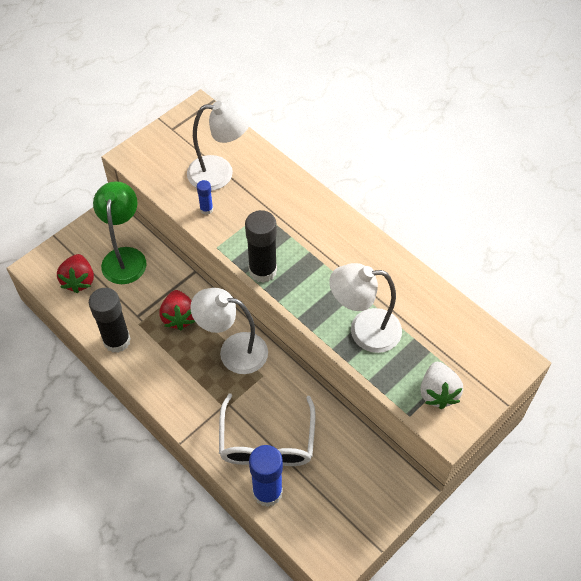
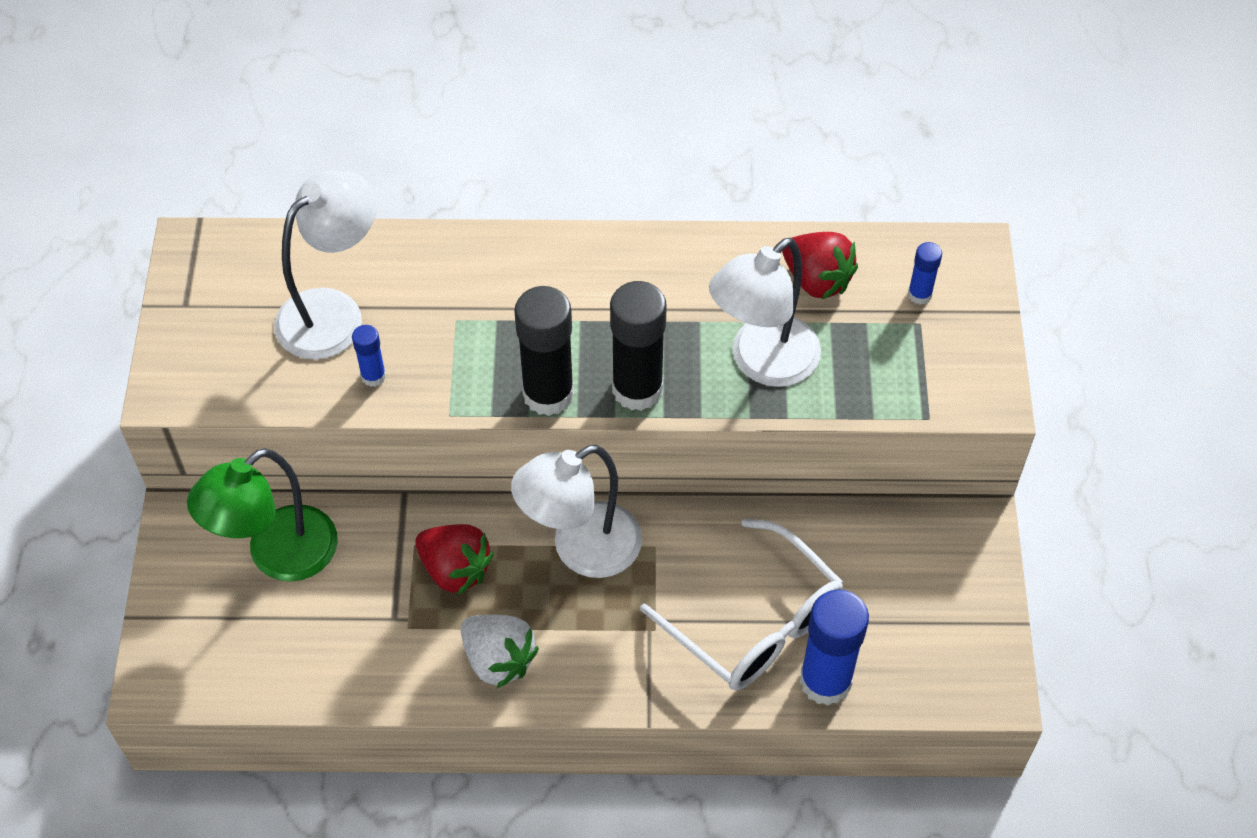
camera: 45 degrees left, 0 degrees up
red strawberry [57,254,94,293] -> red strawberry moved to [782,232,858,299]
black glue stick [89,288,131,353] -> black glue stick moved to [610,281,667,411]
green lamp [93,181,146,284] -> green lamp turned 90 degrees counterclockwise [187,448,338,582]
white strawberry [420,362,463,409] -> white strawberry moved to [460,615,539,688]
none -> blue glue stick [908,242,942,304]

